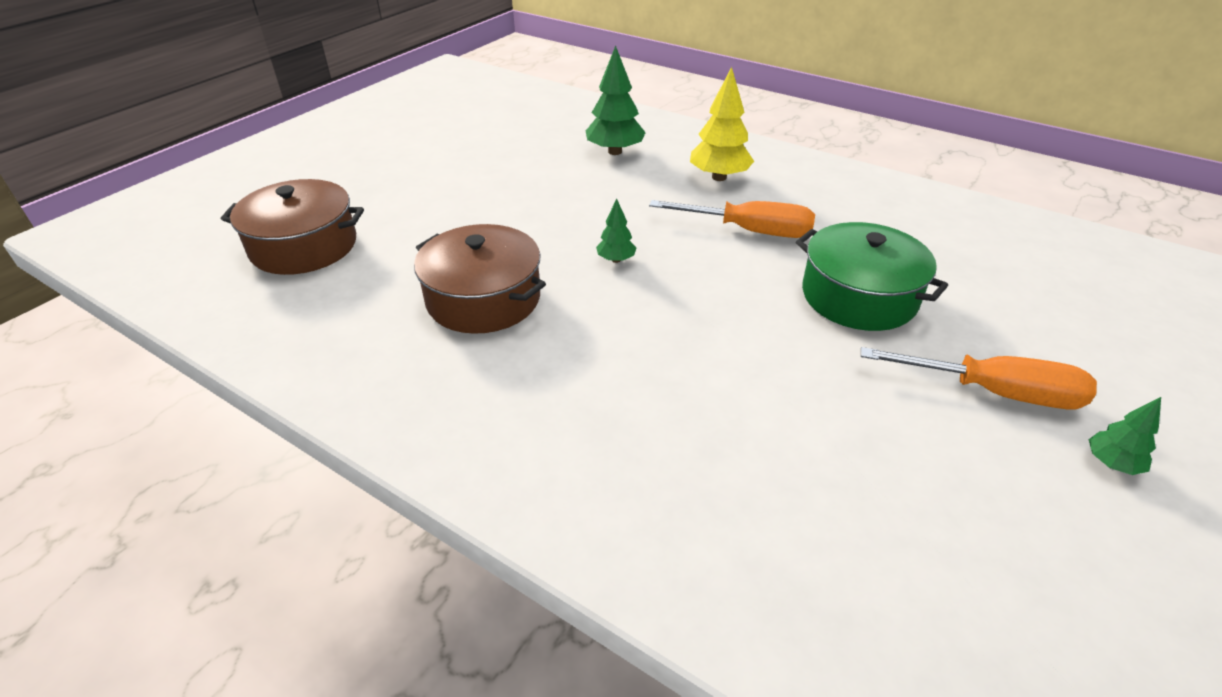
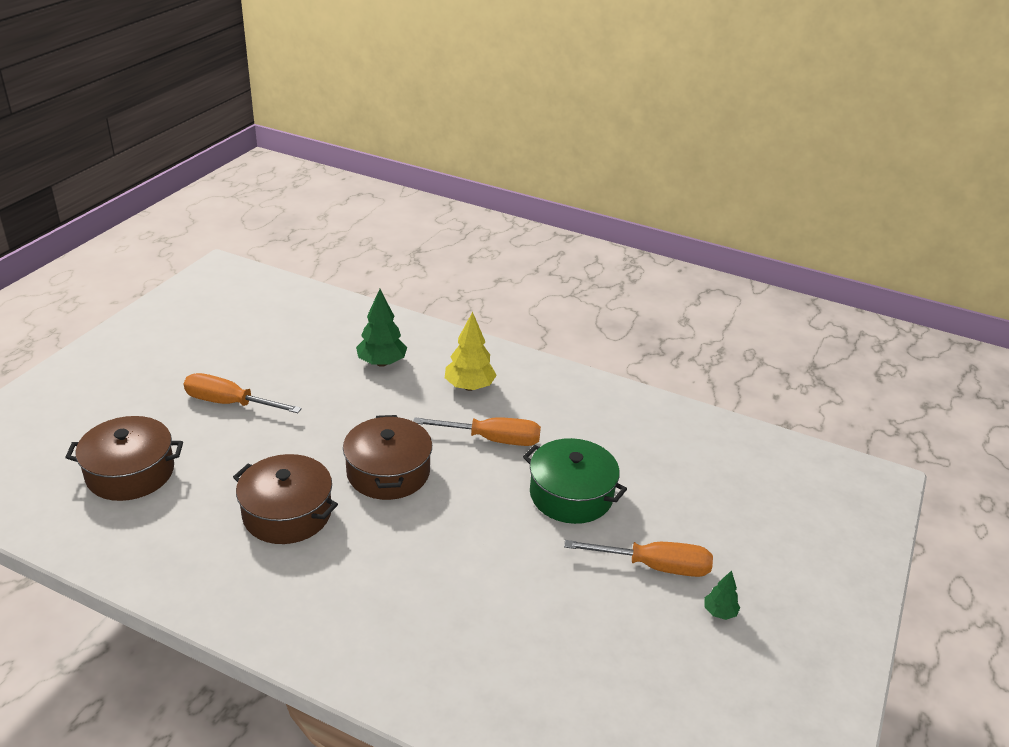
camera: 10 degrees left, 5 degrees down
green tree [596,199,636,263] -> brown pot [343,415,432,500]
none -> orange screwdriver [184,373,302,413]

